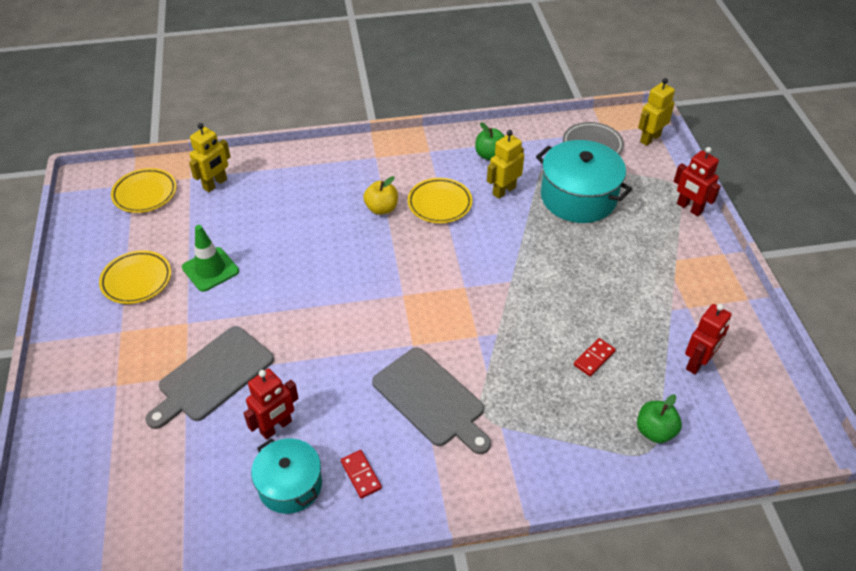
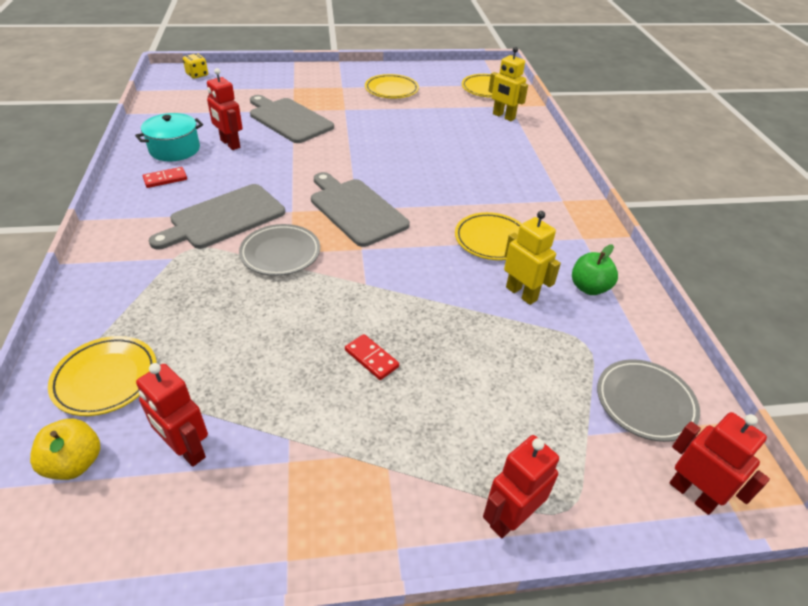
camera: 90 degrees right, 5 degrees down
green traffic cone [182,225,239,292] -> none
yellow apple [363,176,398,215] -> yellow apple moved to [30,419,100,480]
turquoise pot [536,140,632,223] -> none
red domino [574,338,616,376] -> red domino moved to [345,334,399,380]
green apple [637,394,682,443] -> yellow plate [48,336,157,416]
yellow robot [638,78,675,146] -> red robot [670,412,770,515]
none -> yellow dice [183,53,208,79]
none -> grey plate [239,224,320,276]
none -> grey cutting board [311,172,410,247]

